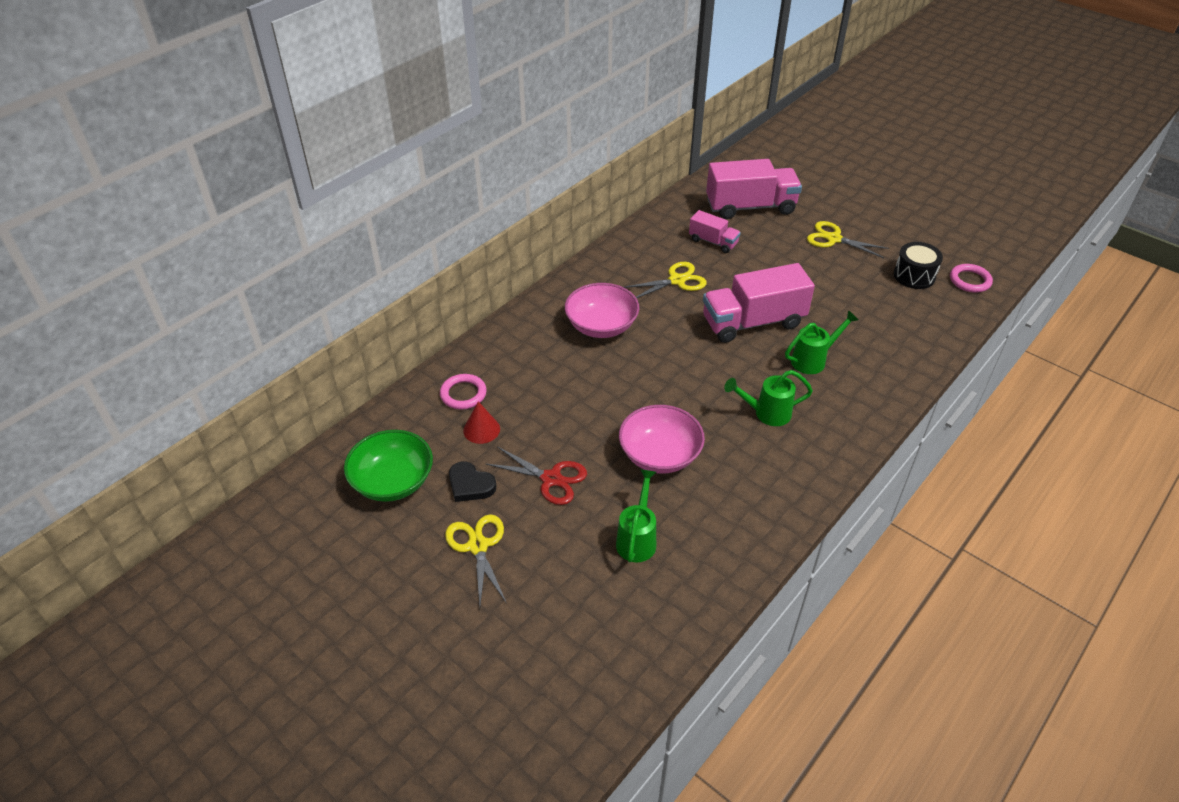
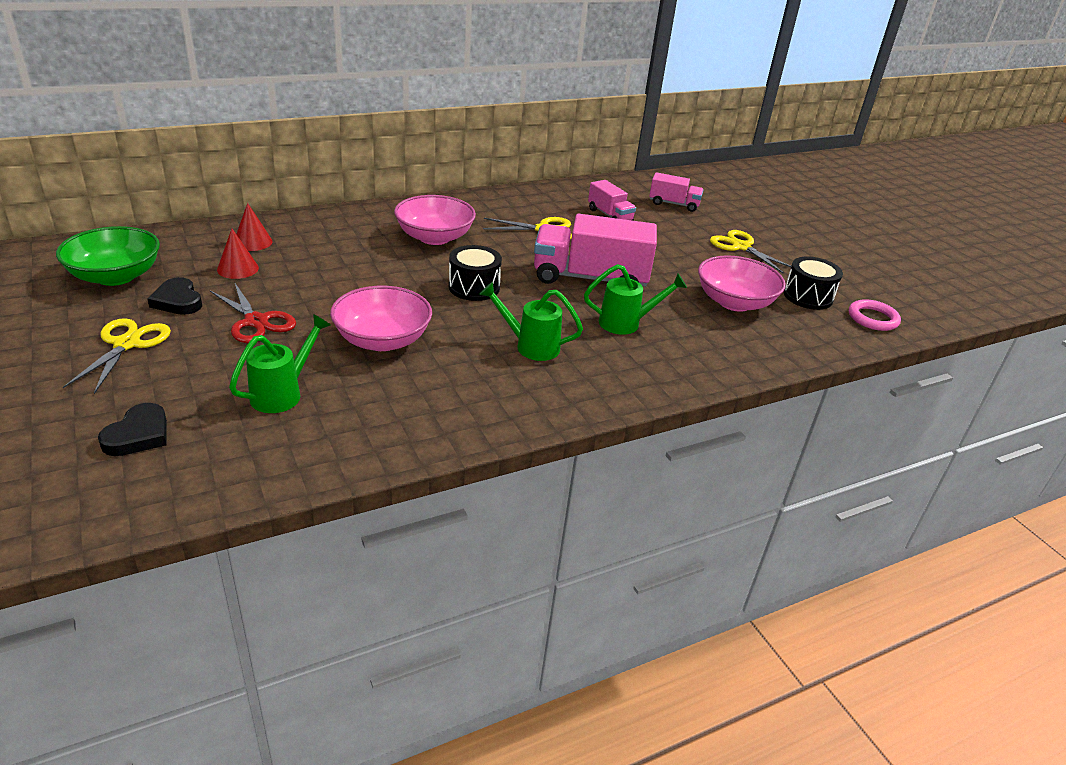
camera: 20 degrees right, 10 degrees down
pink ring [440,374,487,409] -> red cone [236,203,273,251]
pink truck [706,159,802,219] -> pink truck [649,172,703,212], size x0.53
none -> black heart [98,403,167,456]
none -> black drum [449,245,502,301]
none -> pink bowl [698,255,786,312]

